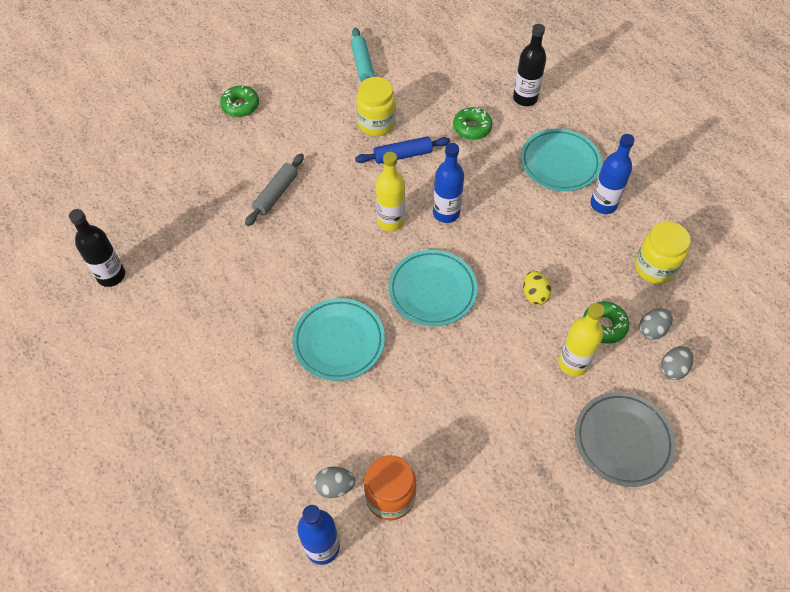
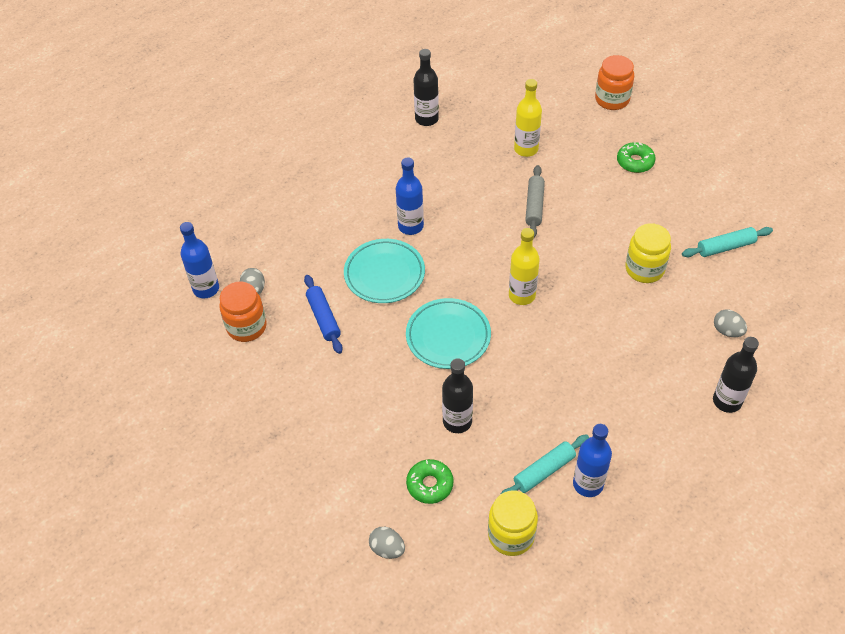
camera: 85 degrees right, 5 degrees down
grey rolling pin [245,154,304,226] -> grey rolling pin turned 75 degrees clockwise [525,165,545,237]
blue rolling pin [355,136,450,164] -> blue rolling pin moved to [304,275,343,354]
blue bottle [433,143,464,223] -> blue bottle moved to [396,157,424,235]
green donut [453,107,492,140] -> none
turquoise plate [521,128,602,191] -> none
yellow egg [523,271,552,305] -> black bottle [442,358,473,433]
yellow bottle [558,303,605,376] -> yellow bottle moved to [514,79,542,157]
grey plate [575,392,676,487] -> none
grey egg [639,308,673,340] -> grey egg moved to [714,310,747,337]
none -> turquoise rolling pin [501,434,589,494]
none -> orange jar [595,55,634,110]

